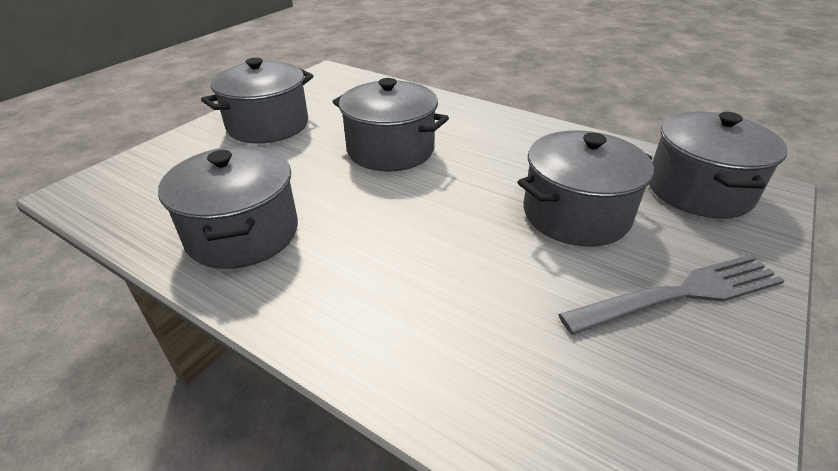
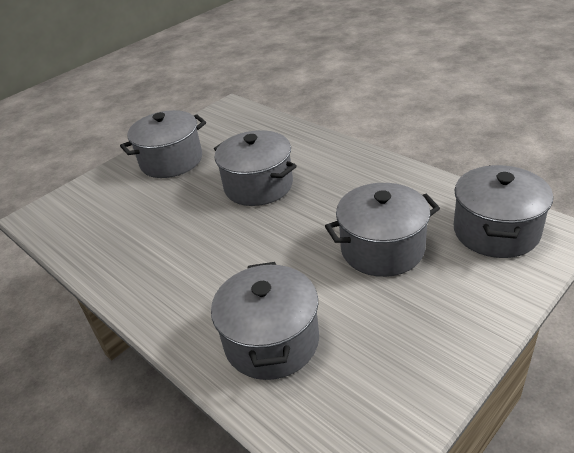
camera: 15 degrees right, 0 degrees up
grey pot [158,146,298,269] -> grey pot moved to [211,262,319,380]
grey fork [558,255,785,335] -> none

